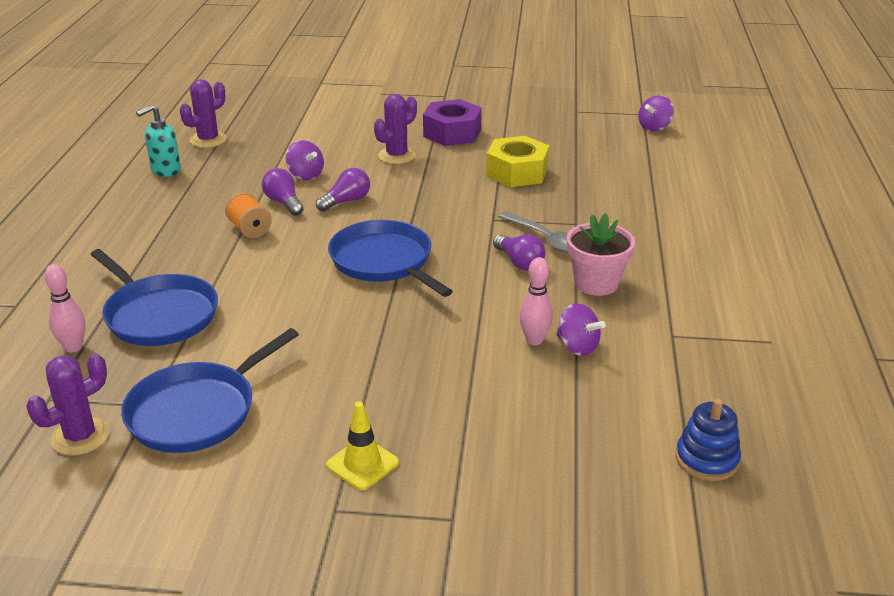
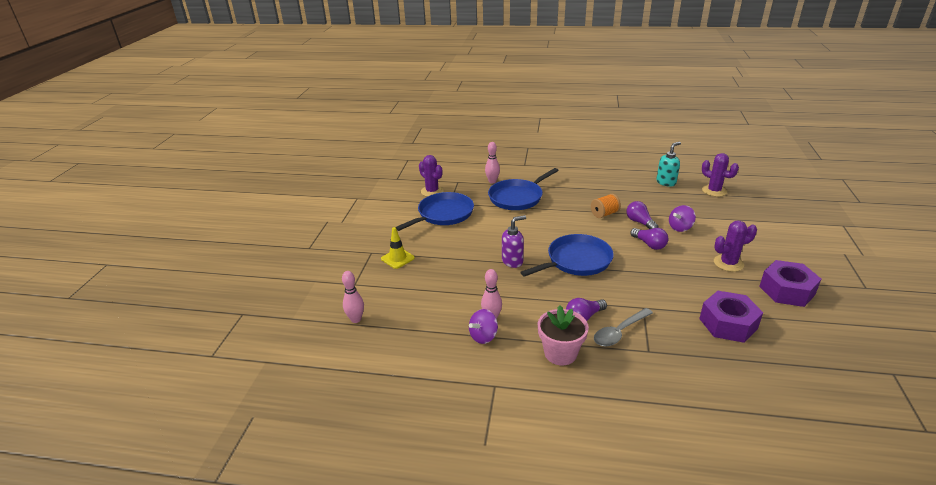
camera: 95 degrees right, 0 degrees up
blue pan [121,328,299,453] -> blue pan turned 90 degrees clockwise [396,192,474,231]
turquoise soap dispenser [136,105,181,177] -> turquoise soap dispenser turned 90 degrees clockwise [656,142,681,187]
purple light bulb [262,168,304,216] -> purple light bulb turned 90 degrees counterclockwise [626,201,658,229]
purple cactus [374,94,417,164] -> purple cactus turned 60 degrees counterclockwise [714,221,757,272]
yellow nut [486,136,549,187] -> purple nut [699,291,763,343]
purple spinning top [638,95,674,132] -> none
blue stacking toy [676,399,741,481] -> none
none -> pink bowling pin [342,271,364,323]
none -> purple soap dispenser [502,215,526,268]

